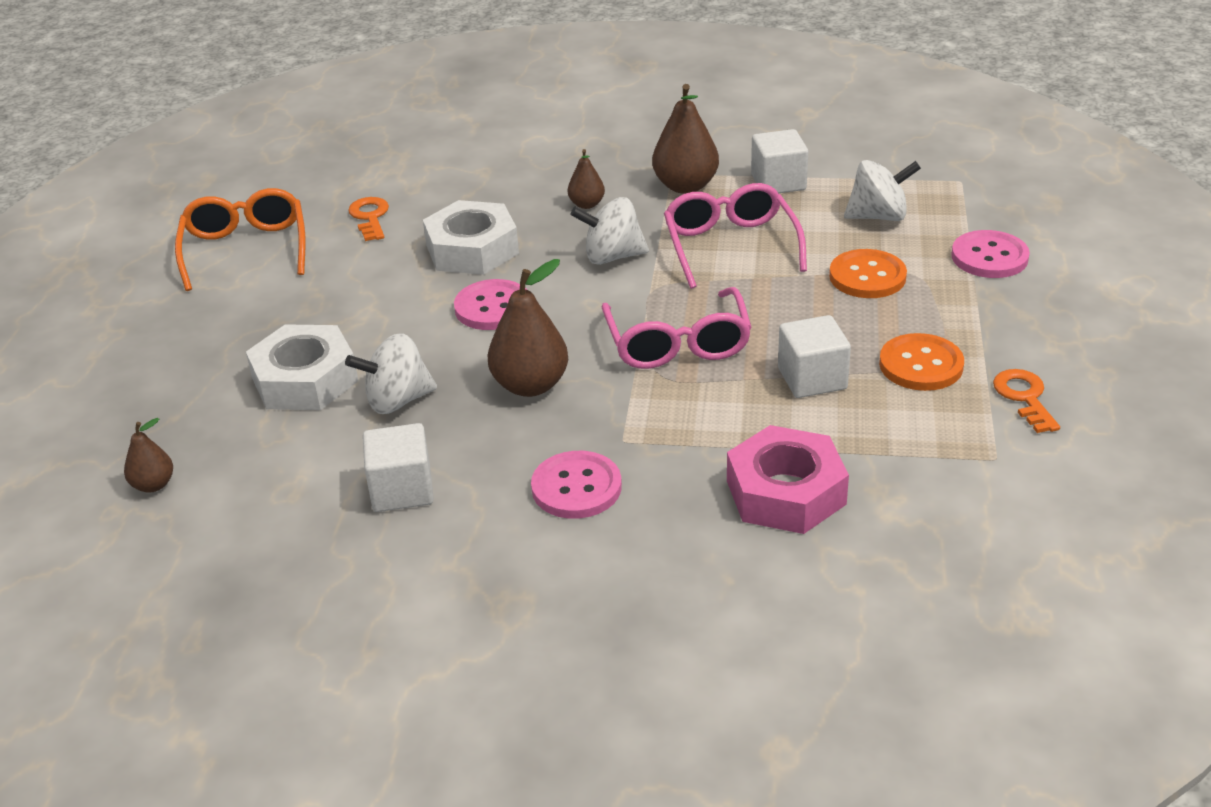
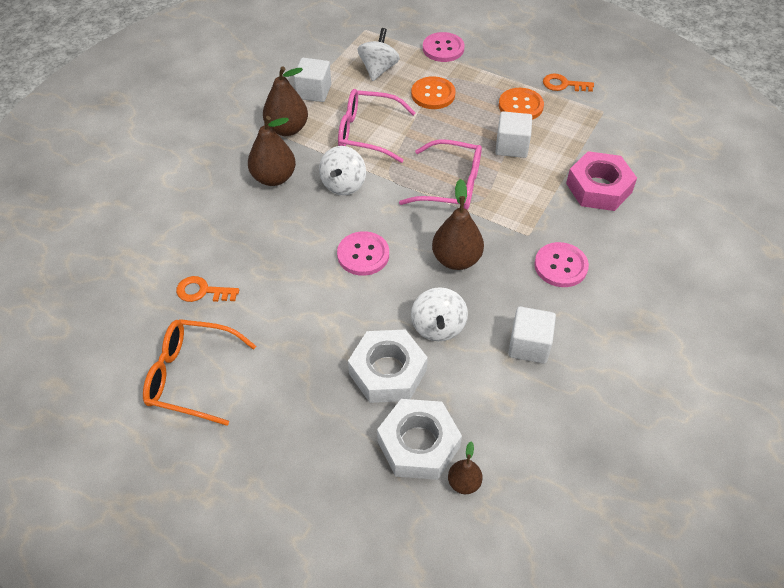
camera: 70 degrees left, 15 degrees up
white nut [423,200,519,275] -> white nut moved to [377,399,462,480]
brown pear [568,149,605,209] -> brown pear [248,116,296,186], size x1.81

